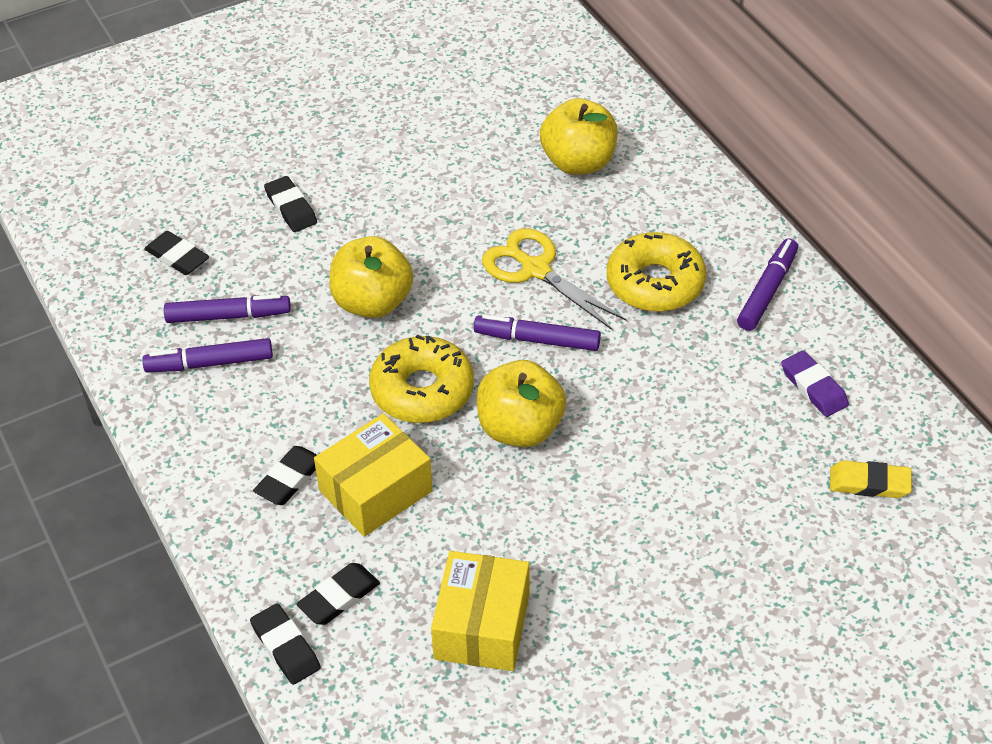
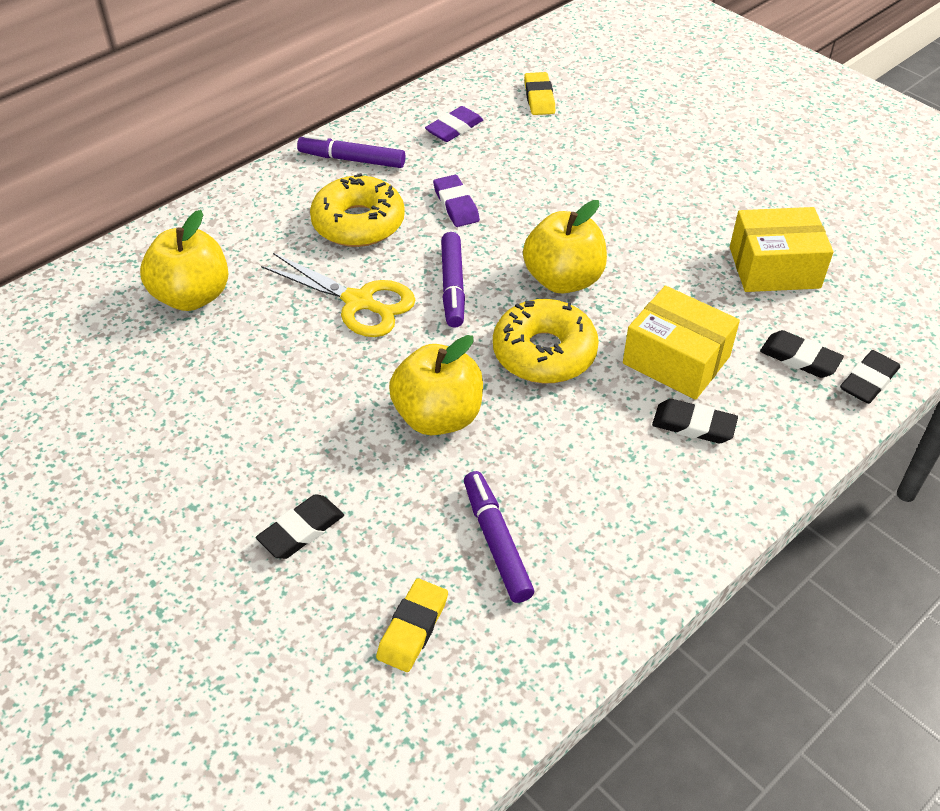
camera: 105 degrees left, 0 degrees up
purple marker [142,338,273,373] -> none
black eraser [144,231,209,275] -> yellow eraser [376,579,448,672]
yellow scissors [482,228,627,330] -> yellow scissors turned 90 degrees counterclockwise [261,253,415,337]
none -> purple eraser [433,175,480,227]

